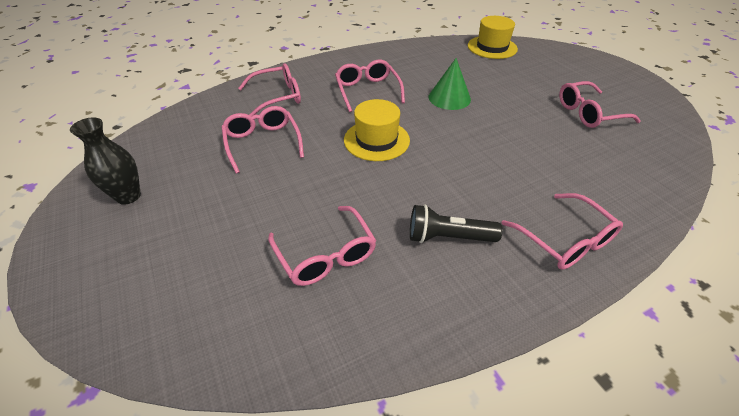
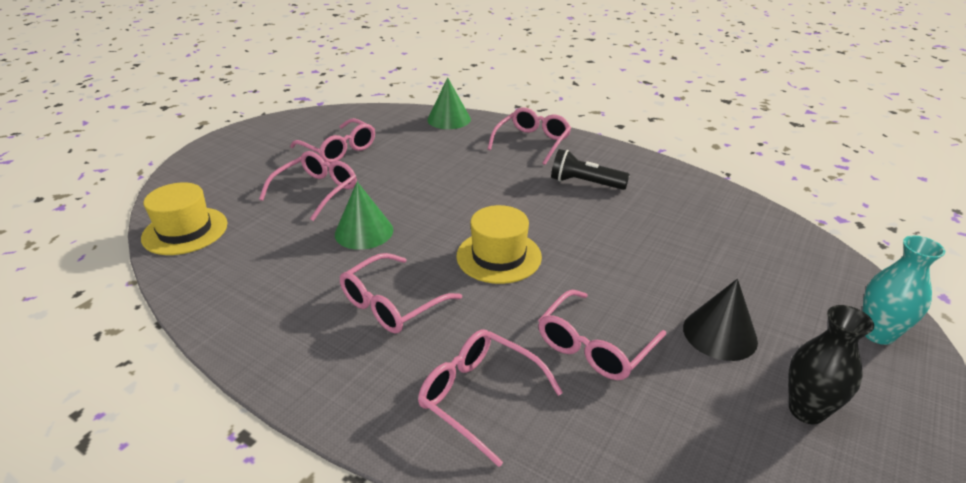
camera: 120 degrees left, 10 degrees down
pink glasses [268,206,377,286] -> pink glasses moved to [259,151,357,221]
black flashlight [410,205,502,243] -> black flashlight turned 135 degrees clockwise [551,149,630,190]
none -> green cone [427,77,471,129]
none -> black cone [683,279,758,361]
none -> turquoise vase [863,236,945,345]

